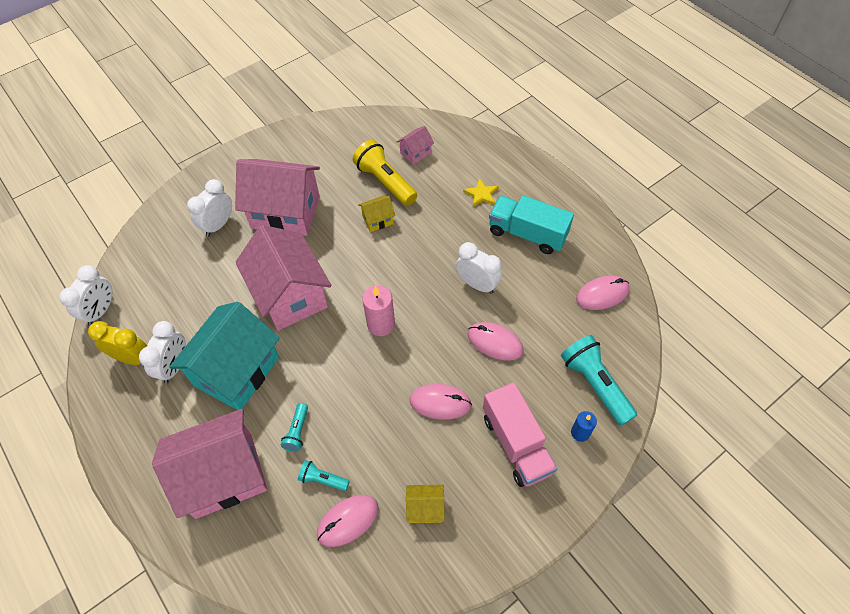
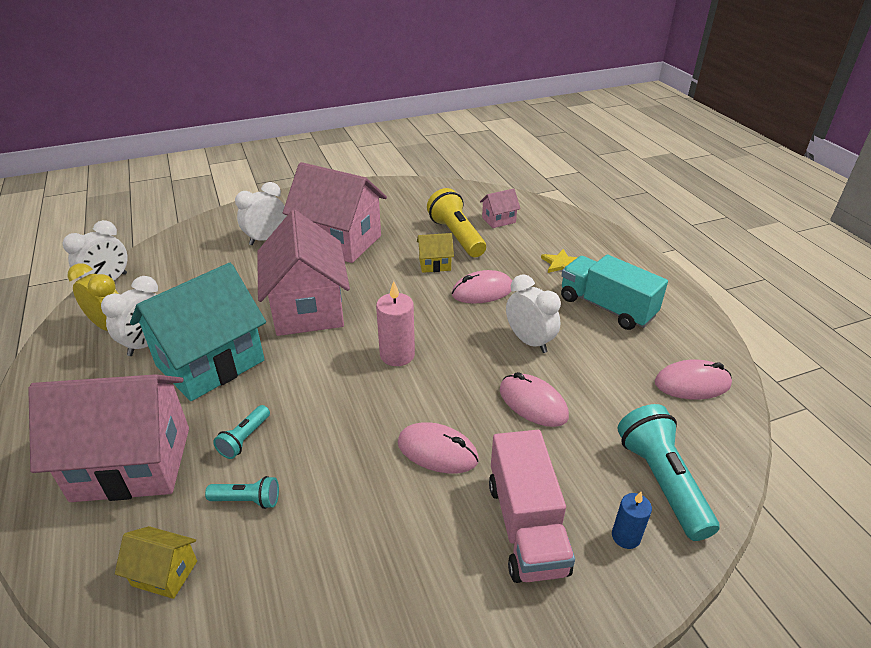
camera: 15 degrees right, 20 degrees down
turquoise flashlight [298,460,350,491] -> turquoise flashlight turned 150 degrees clockwise [205,476,279,509]
pink mouse [317,495,379,547] -> pink mouse moved to [452,270,512,303]
yellow house [406,485,445,523] -> yellow house moved to [115,526,197,599]

